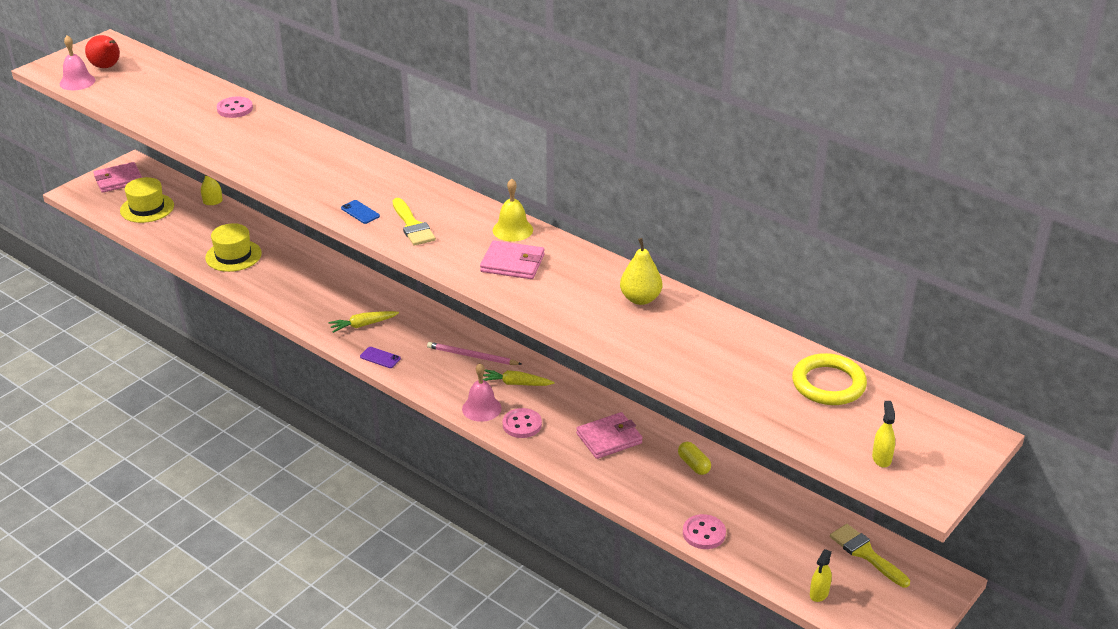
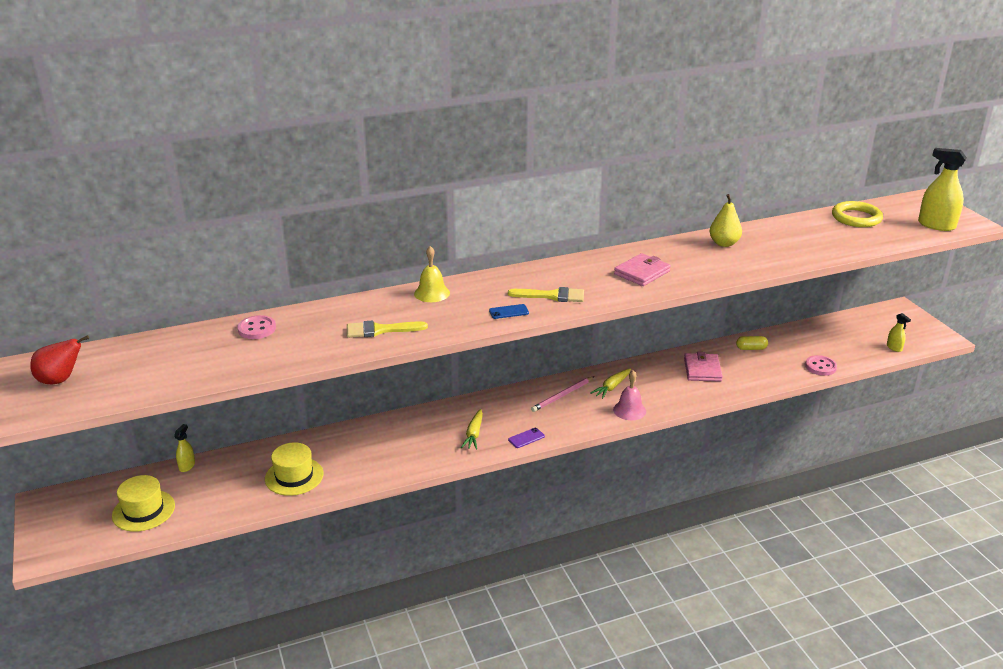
camera: 60 degrees left, 5 degrees down
pink bell [60,35,95,90] -> none
pink wallet [93,162,142,193] -> none
yellow bell [493,179,533,242] -> yellow bell moved to [414,246,450,302]
pink button [503,408,542,438] -> none
yellow brush [830,524,910,587] -> yellow brush moved to [347,321,428,338]
yellow spray bottle [872,401,895,468] -> yellow spray bottle [918,148,967,231], size x1.95

